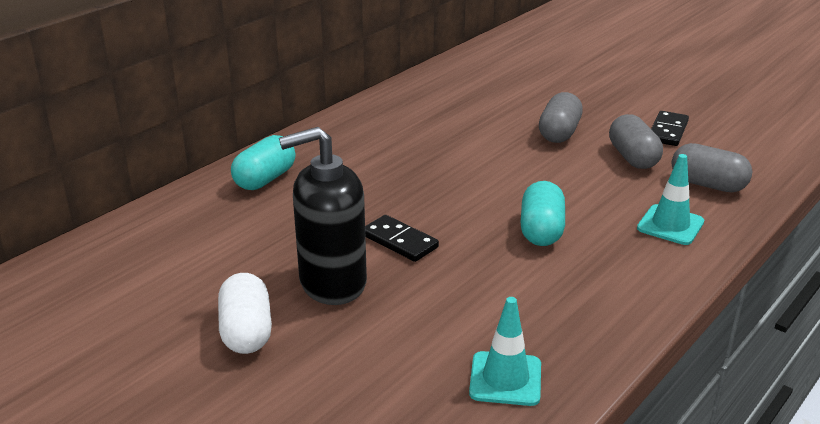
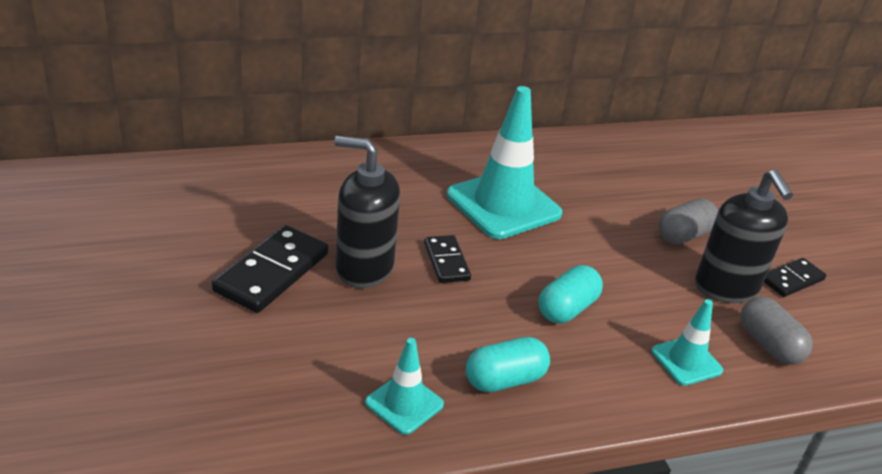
camera: 30 degrees right, 5 degrees up
white capsule [218,273,272,354] -> black domino [212,225,328,313]
turquoise capsule [231,135,296,190] -> turquoise capsule moved to [466,337,550,392]
grey capsule [609,114,663,169] -> black soap dispenser [695,170,793,303]
none -> turquoise traffic cone [447,86,562,239]

